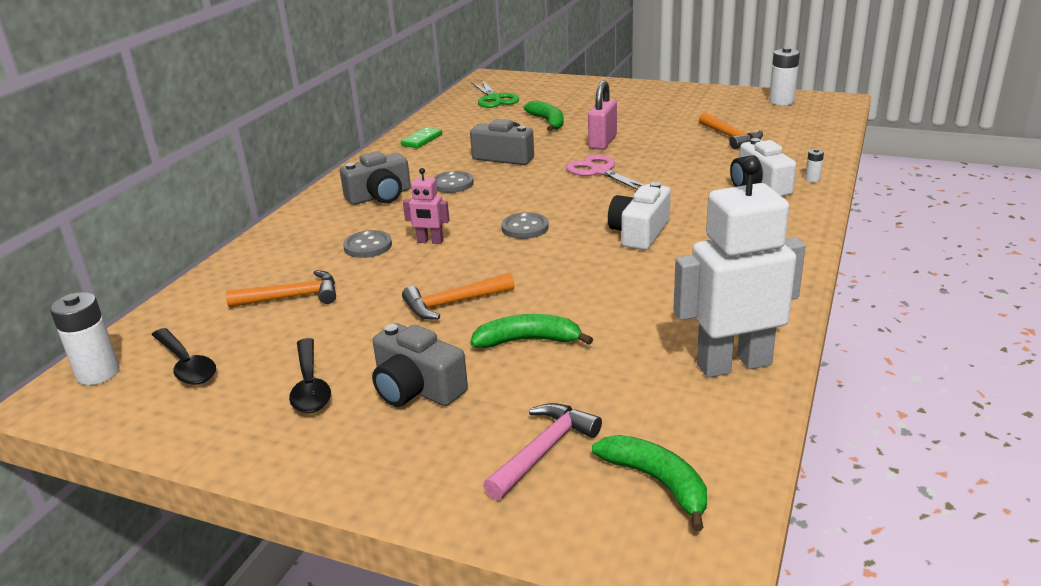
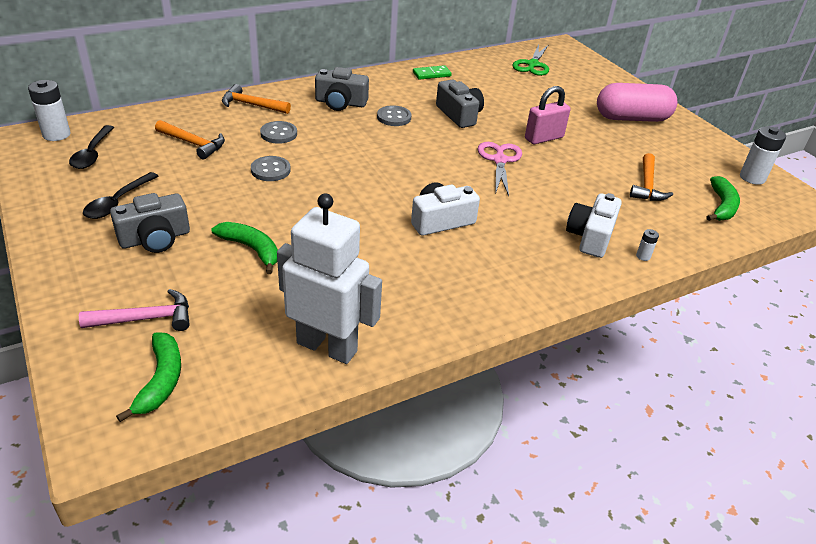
camera: 35 degrees right, 10 degrees up
grey camera [372,323,468,407] -> grey camera turned 105 degrees counterclockwise [110,193,190,253]
orange hammer [402,273,515,319] -> orange hammer moved to [222,84,291,114]
pink robot [403,168,449,244] -> none
grey button [501,213,549,239] -> grey button moved to [251,156,291,181]
green banana [523,100,564,131] -> green banana moved to [707,176,740,221]
none -> pink capsule [597,83,677,122]

